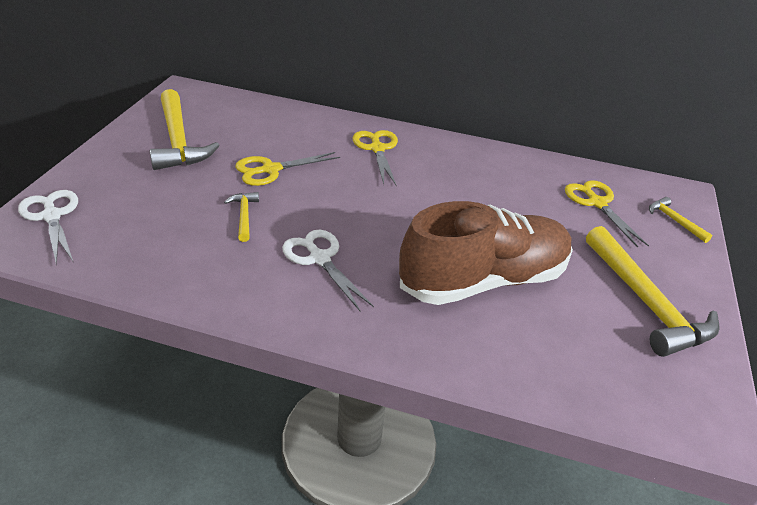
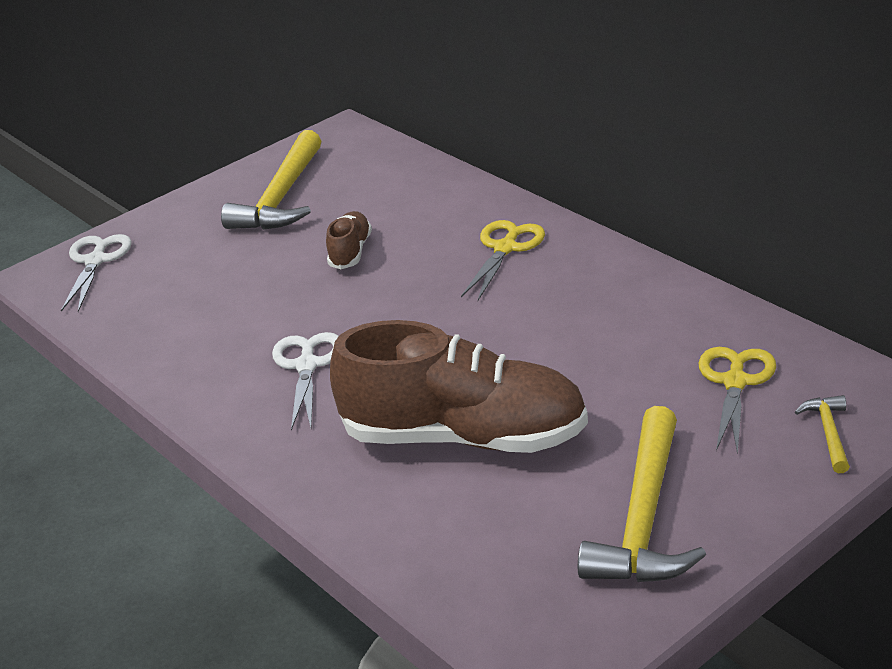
camera: 40 degrees right, 5 degrees down
yellow hammer [224,192,259,242] -> none
yellow scissors [235,152,340,186] -> brown shoe [326,211,372,269]

